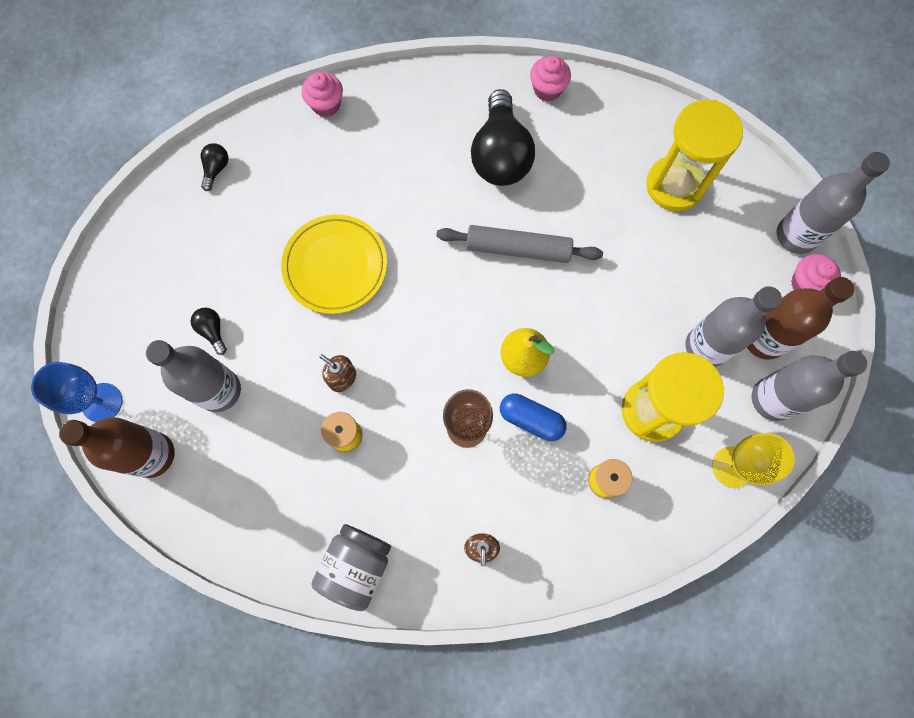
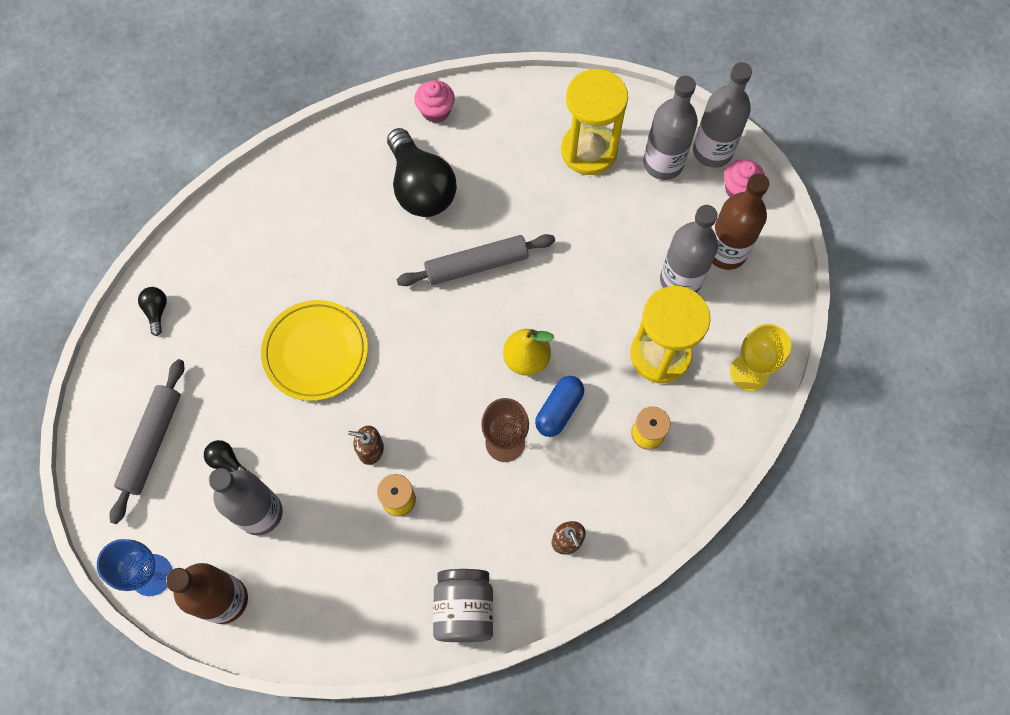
camera: 25 degrees left, 5 degrees down
pink cupcake [302,72,343,117] -> none
blue capsule [500,394,567,441] -> blue capsule turned 60 degrees counterclockwise [535,376,584,437]
grey bottle [752,351,867,421] -> grey bottle moved to [643,76,698,180]
none -> grey rolling pin [110,359,184,524]

